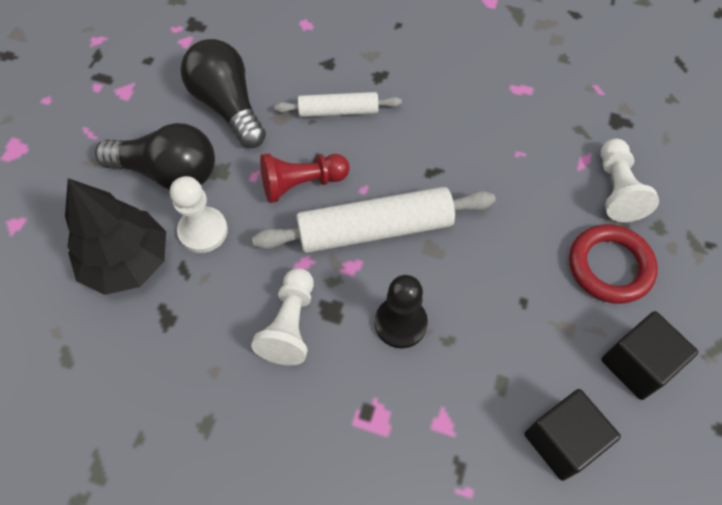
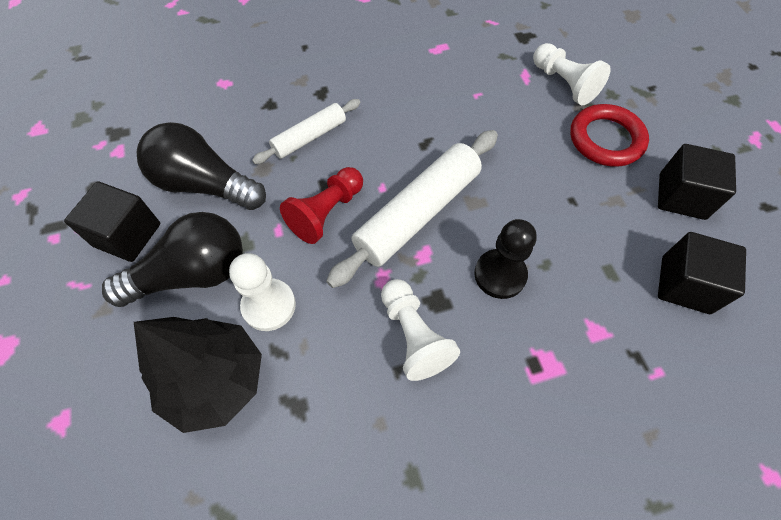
camera: 35 degrees left, 0 degrees up
none -> black cube [64,181,160,262]

